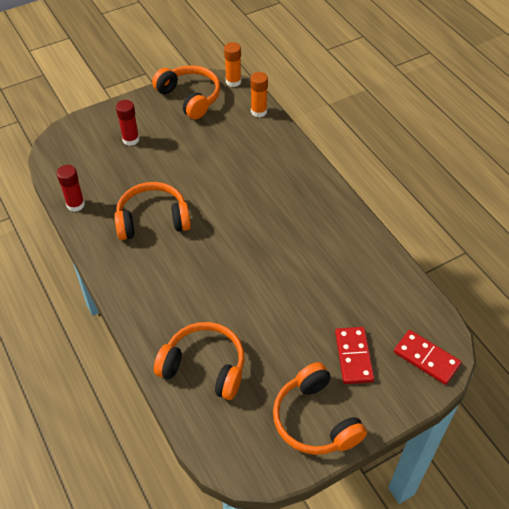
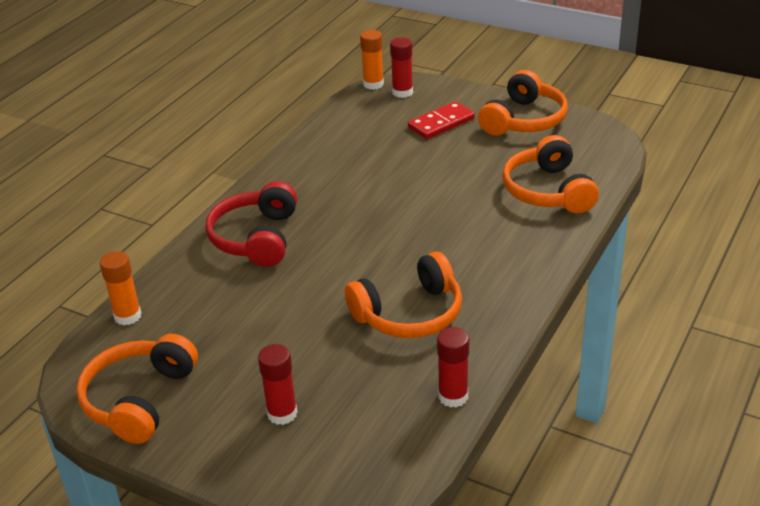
camera: 120 degrees left, 15 degrees down
orange headphones [114,182,191,240] -> orange headphones turned 75 degrees counterclockwise [345,252,462,338]
orange glue stick [224,42,241,87] -> orange glue stick moved to [360,30,384,90]
red domino [394,330,461,385] -> red glue stick [390,37,413,98]
none -> red headphones [205,181,297,267]

